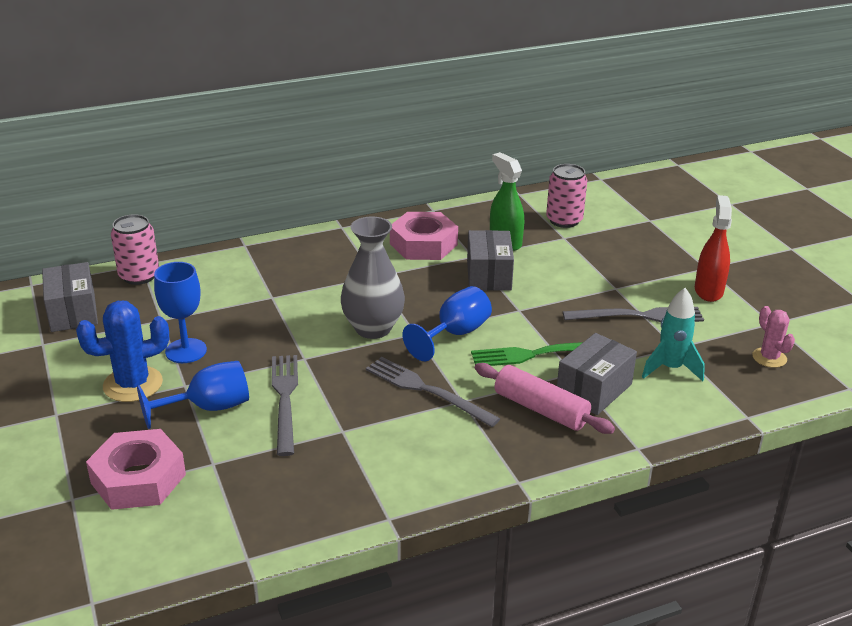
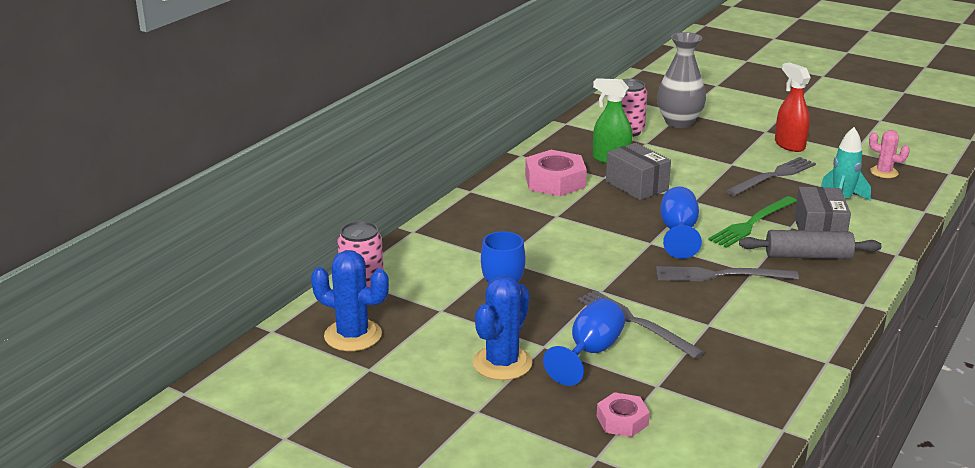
camera: 35 degrees left, 5 degrees down
grey box [42,262,98,332] -> blue cactus [311,250,389,351]
pink nut [86,429,186,510] -> pink nut [597,392,650,437], size x0.58
grey vase [341,217,405,339] -> grey vase moved to [657,32,706,128]
pink rolling pin [475,363,615,434] -> grey rolling pin [739,230,882,259]

